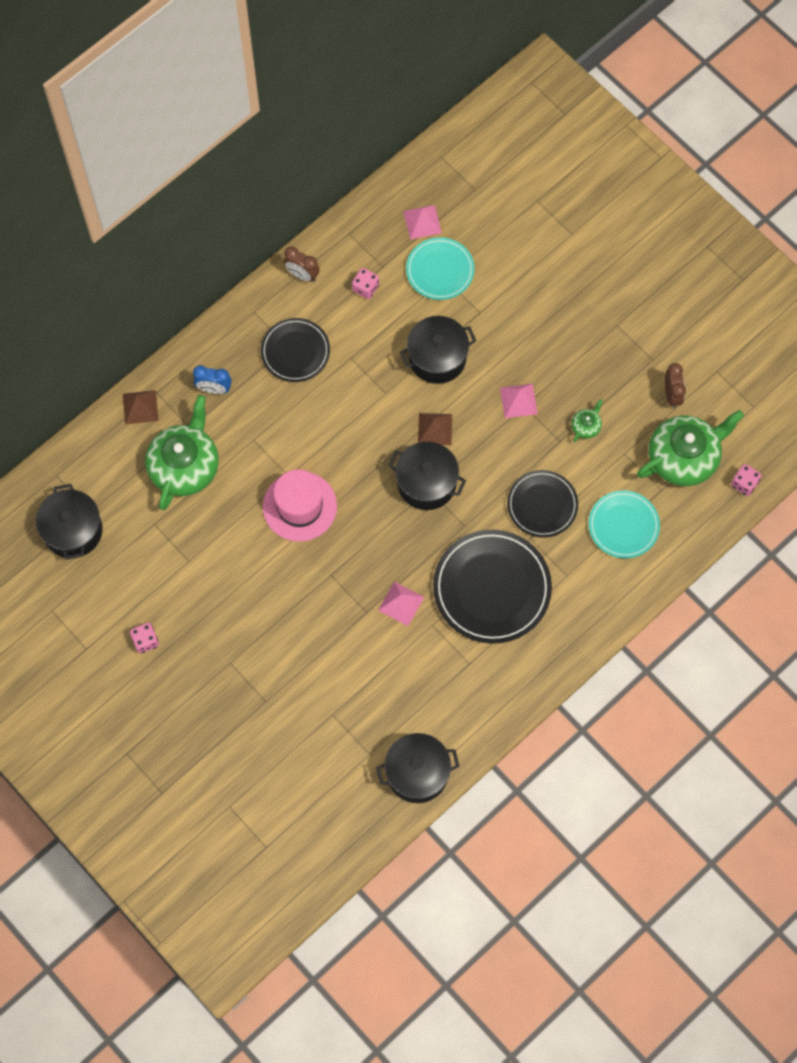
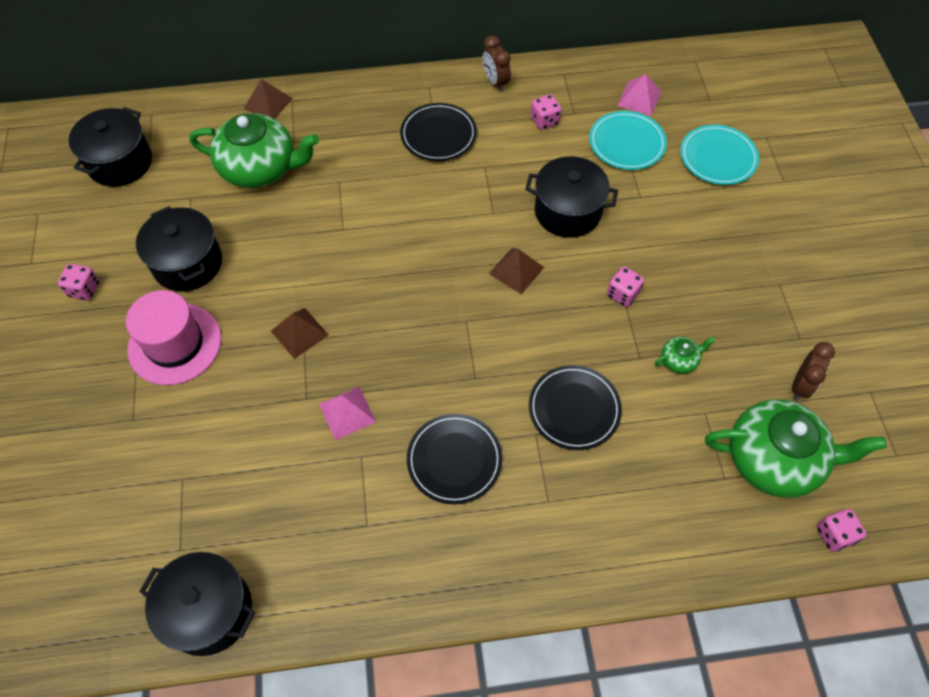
camera: 35 degrees right, 10 degrees down
green teapot [145,395,219,510] -> green teapot turned 45 degrees clockwise [190,113,319,188]
blue clock [193,365,232,394] -> none
pink hat [263,469,337,542] -> pink hat moved to [126,290,221,385]
black pot [388,442,466,510] -> black pot moved to [136,206,222,292]
black plate [433,530,552,644] -> black plate [407,414,502,505], size x0.61
pink pyramid [500,384,538,418] -> pink dice [607,267,644,307]
turquoise plate [589,490,660,558] -> turquoise plate moved to [680,125,759,185]
none -> brown pyramid [271,308,329,359]

